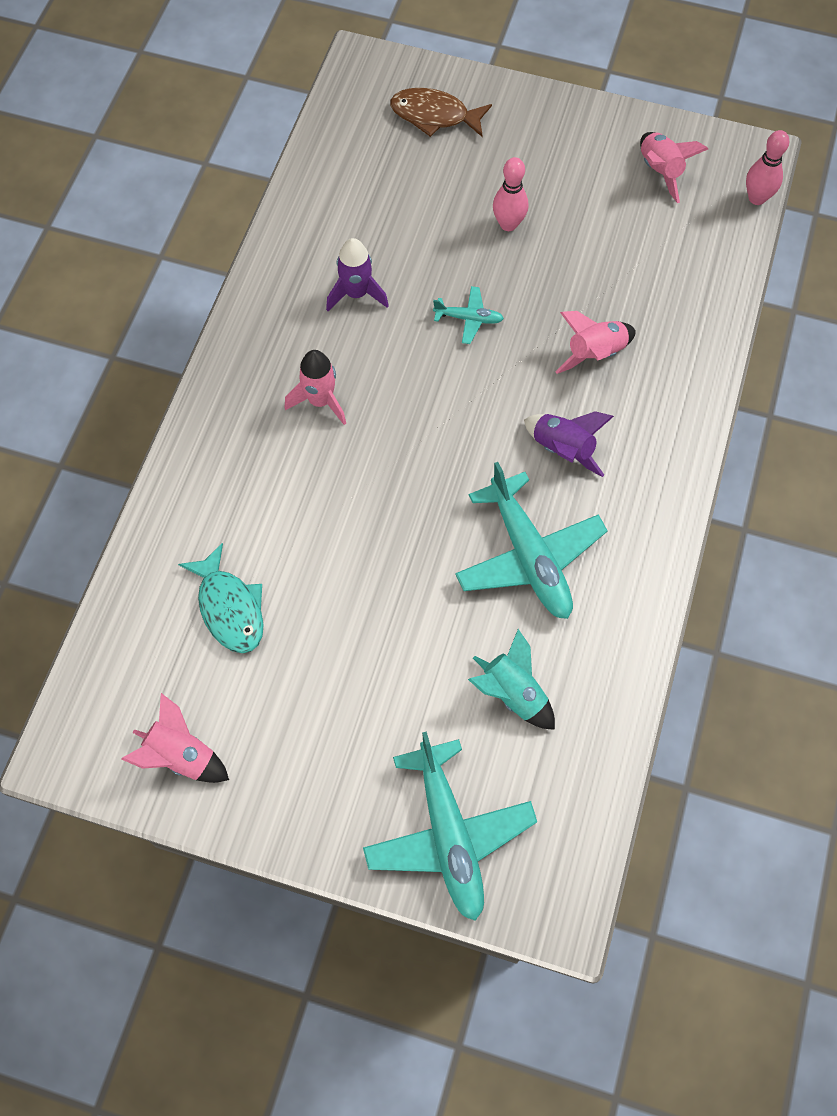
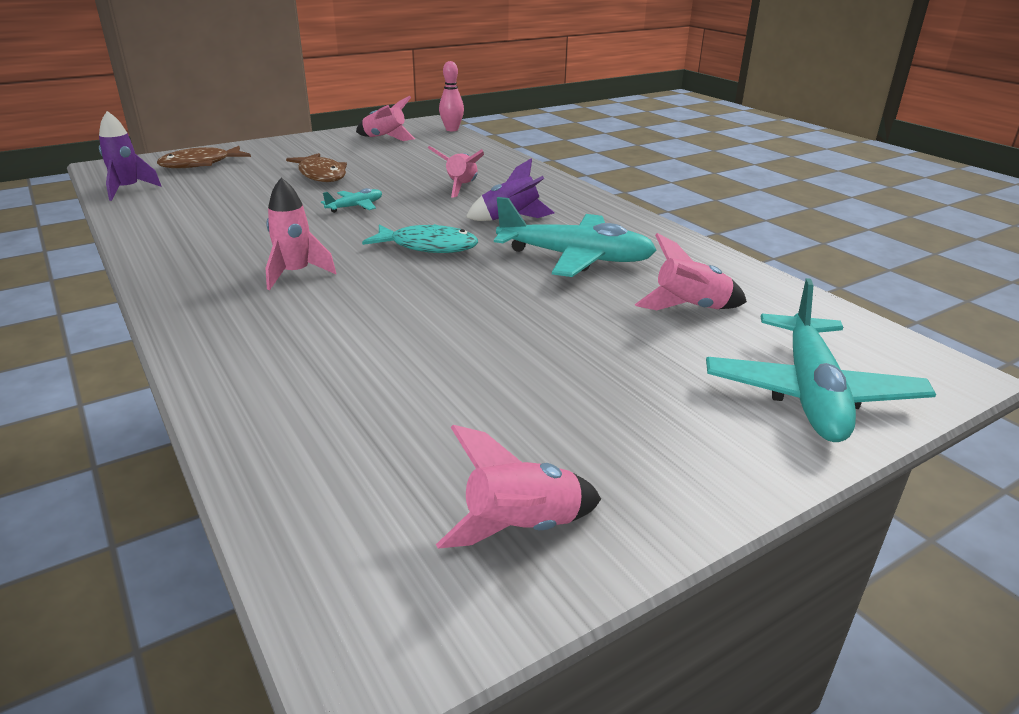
camera: 50 degrees left, 35 degrees down
turquoise fish [178,543,264,653] -> turquoise fish moved to [362,224,478,253]
purple rocket [326,238,389,311] -> purple rocket moved to [99,111,162,201]
turquoise plane [363,731,537,921] -> turquoise plane turned 75 degrees clockwise [706,278,936,442]
turquoise rocket [468,629,555,730] -> pink rocket [635,233,747,310]
pink bowling pin [493,157,528,231] -> brown fish [286,153,347,182]

